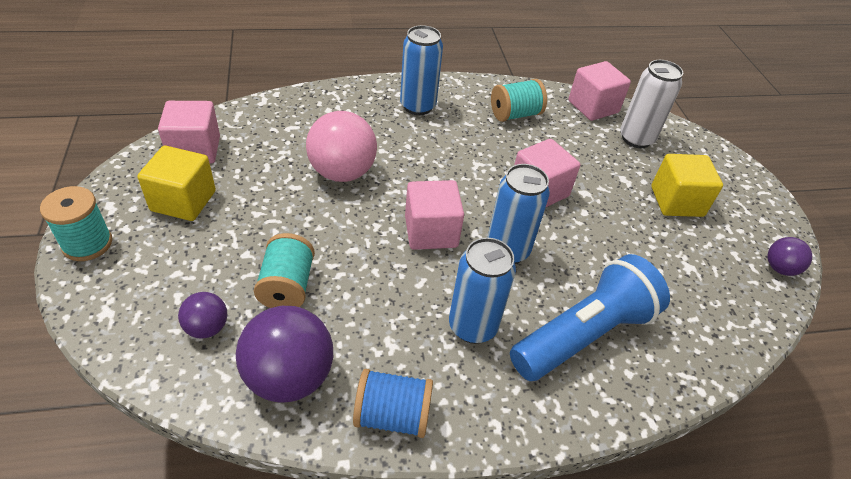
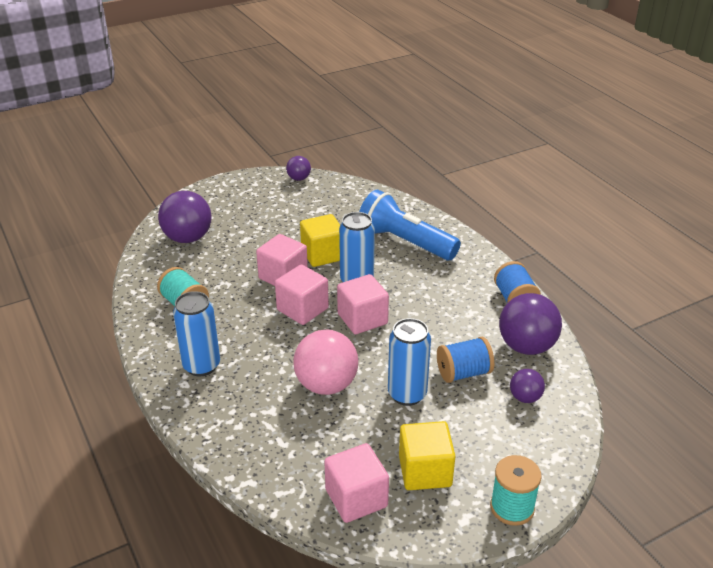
camera: 105 degrees left, 10 degrees down
turquoise spool [254,233,315,308] -> blue spool [437,337,494,383]
blue can [449,238,516,344] -> blue can moved to [388,318,431,406]
pink cube [569,61,631,121] -> pink cube moved to [275,264,329,325]
white can [620,60,683,148] -> purple ball [158,191,212,243]
yellow cube [651,154,723,217] -> yellow cube moved to [300,214,340,267]

